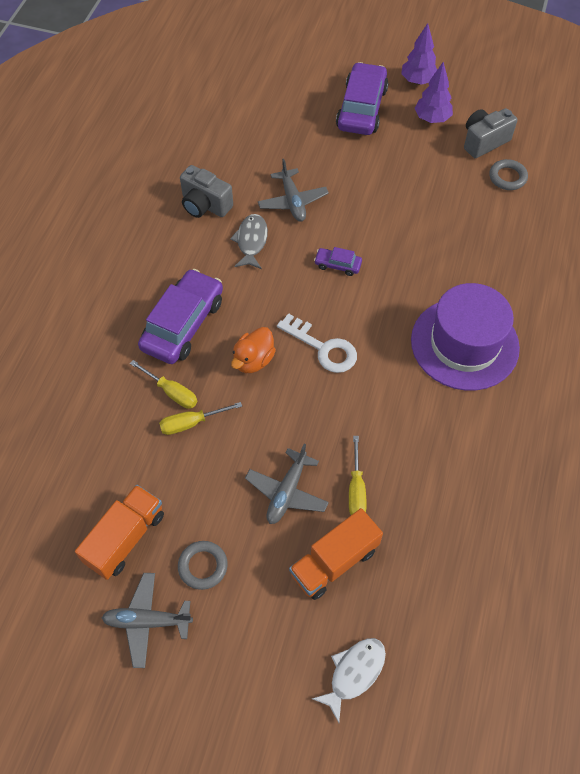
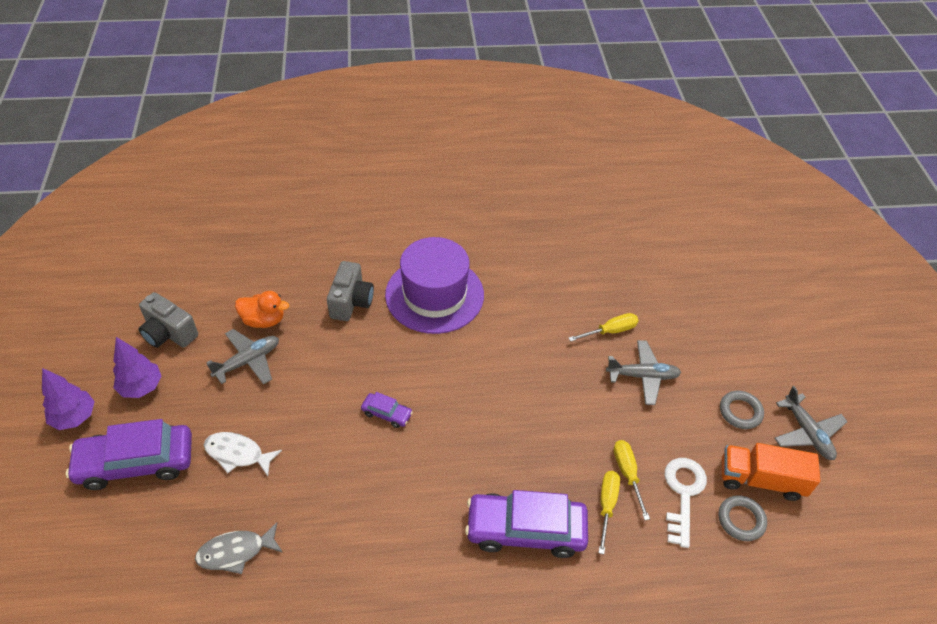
camera: 115 degrees left, 10 degrees down
yellow screwdriver [159,402,242,435] -> yellow screwdriver turned 150 degrees counterclockwise [614,440,650,520]
grey camera [180,165,233,218] -> grey camera moved to [327,261,374,321]
grey fish [230,214,268,269] -> grey fish moved to [195,522,283,574]
orange duck [231,327,276,373] -> orange duck moved to [235,291,289,328]
grey plane [258,159,329,222] -> grey plane moved to [206,329,279,385]
white key [277,313,357,373] -> white key moved to [665,458,707,548]
orange truck [289,508,383,600] -> none
white fish [312,638,386,723] -> white fish moved to [204,432,282,476]
purple car [314,247,362,276] -> purple car turned 60 degrees counterclockwise [361,392,413,428]
grey ring [489,159,528,190] -> grey ring moved to [718,495,767,541]

